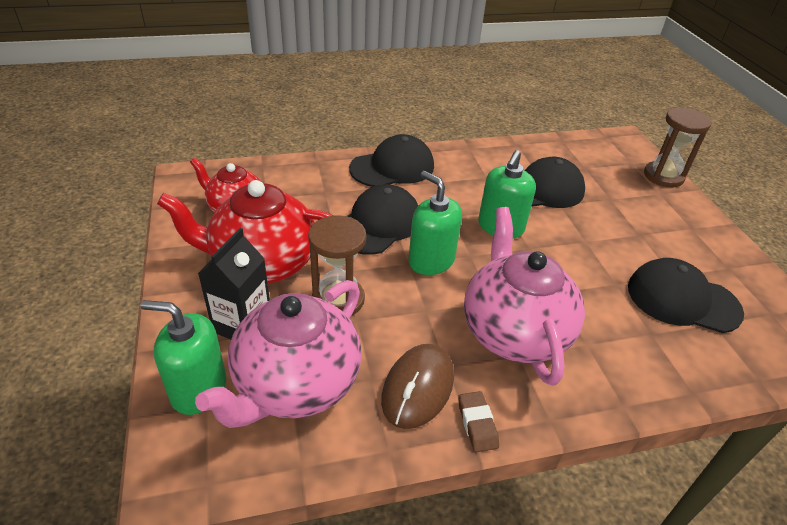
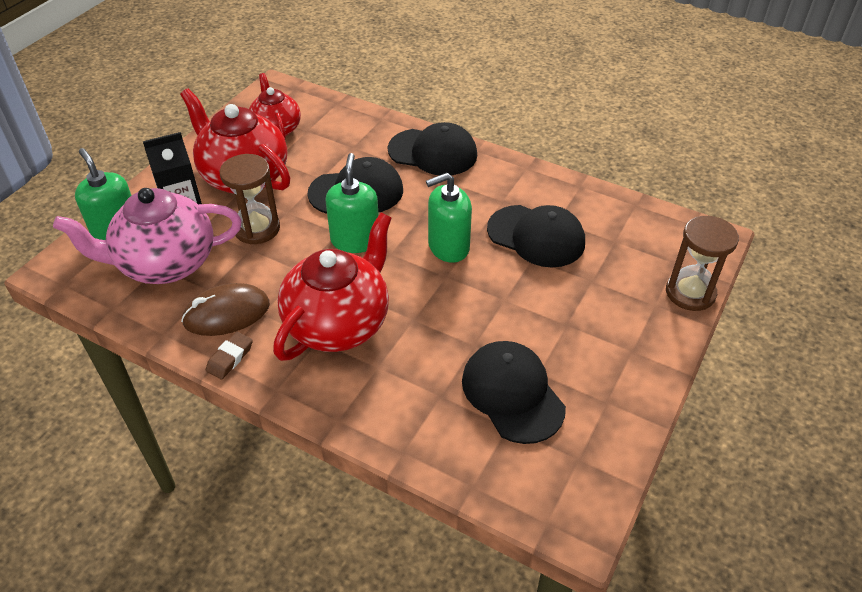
camera: 45 degrees right, 5 degrees up
pink teapot [464,207,585,386] -> red teapot [273,213,392,361]

